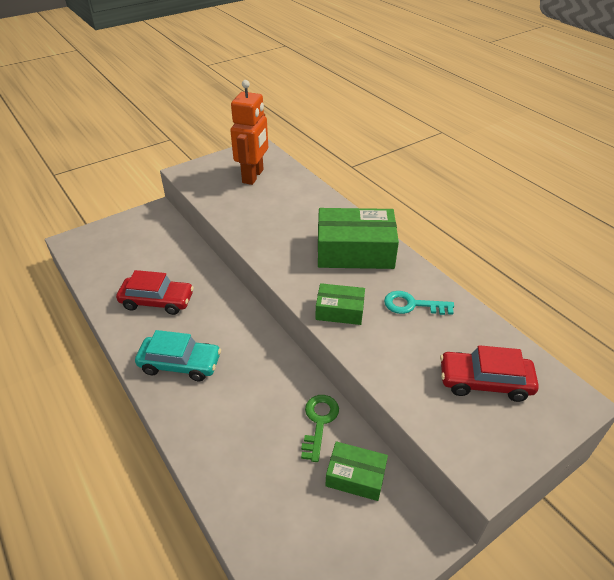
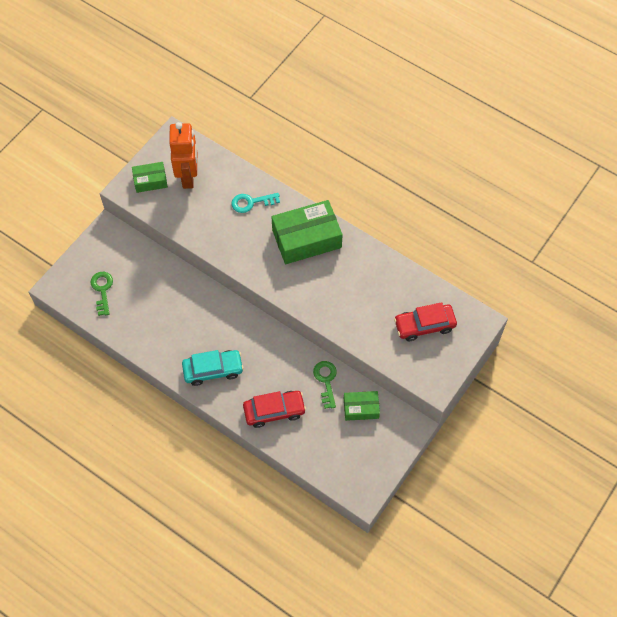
camera: 20 degrees left, 20 degrees up
red car [116,270,194,315] -> red car moved to [243,391,306,428]
green box [316,283,365,325] -> green box moved to [132,162,168,193]
turquoise key [384,291,454,315] -> turquoise key moved to [231,193,280,213]
none -> green key [91,272,113,316]

